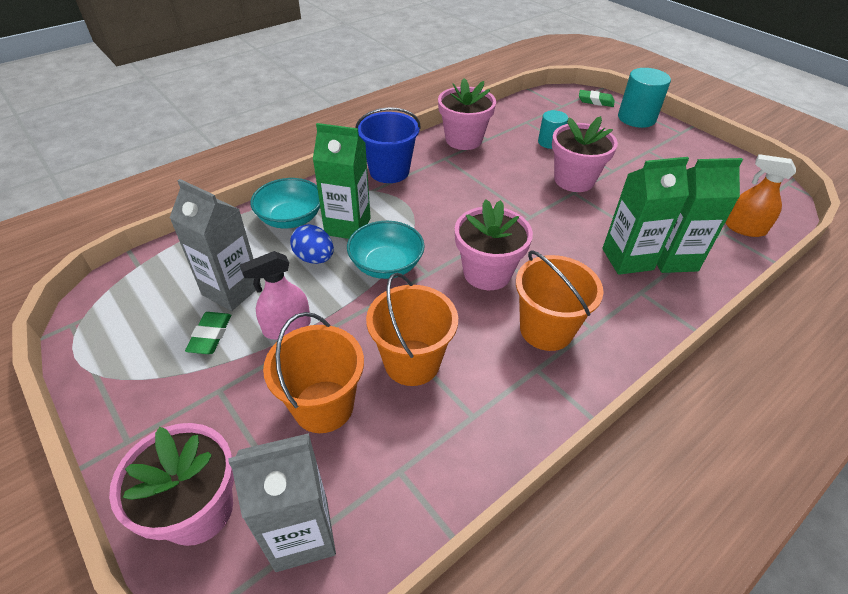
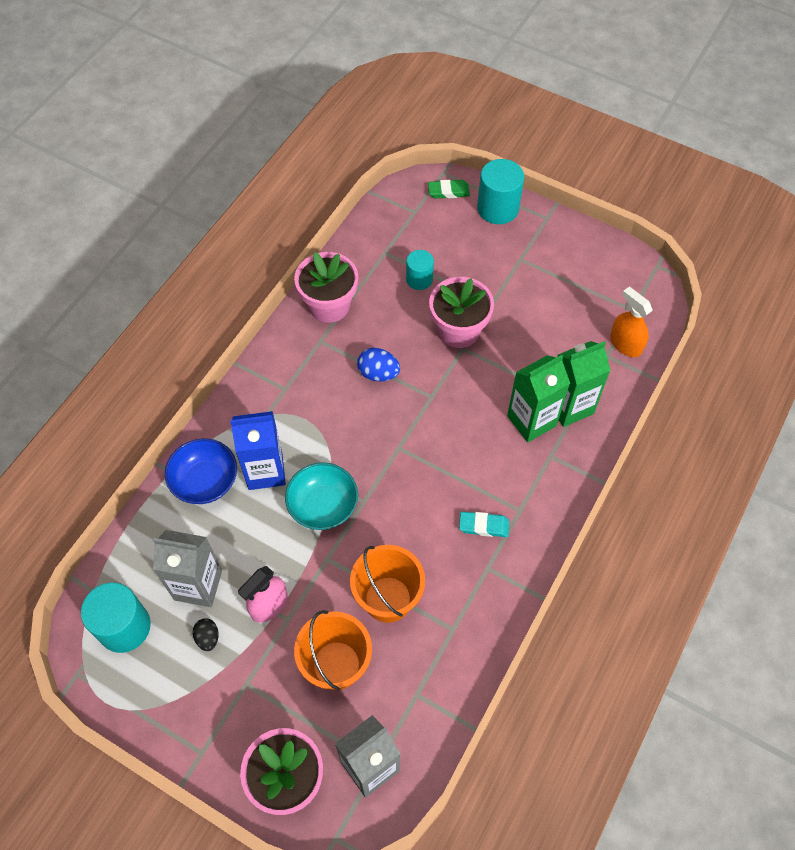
camera: 20 degrees left, 15 degrees up
green eraser [185,312,231,354] -> black egg [193,618,219,651]
turquoise bowl [250,178,320,228] -> blue bowl [165,439,237,504]
blue egg [290,224,334,264] -> blue egg moved to [357,348,400,382]
green carton [313,123,371,239] -> blue carton [230,411,286,490]
blue bucket [355,107,421,183] -> none
pink flower pot [455,199,533,290] -> none
orange bucket [516,250,604,351] -> turquoise eraser [459,512,509,537]
orange spray bottle [725,154,796,237] -> orange spray bottle turned 45 degrees clockwise [610,287,653,357]
none -> turquoise cylinder [81,583,151,653]

